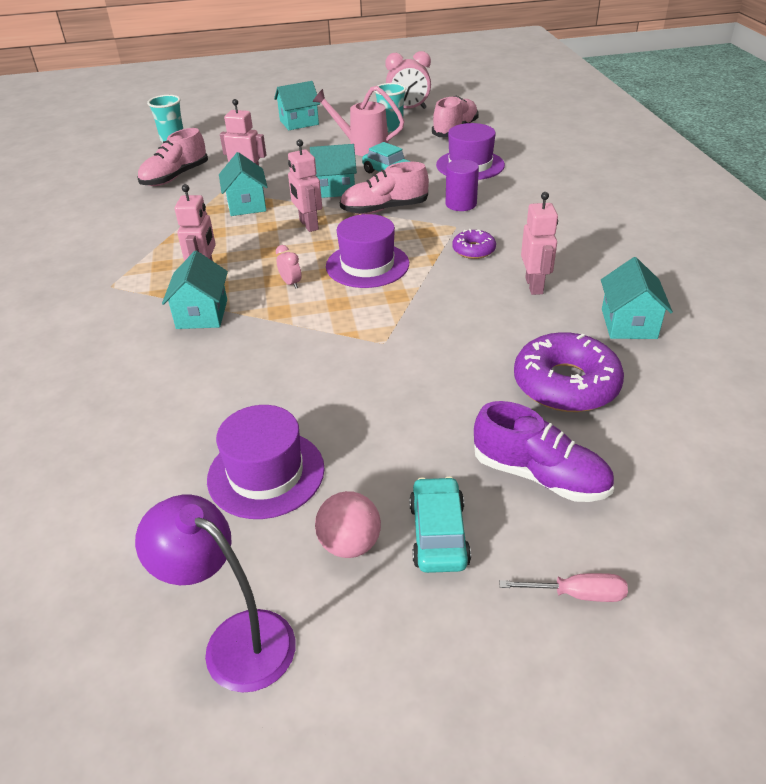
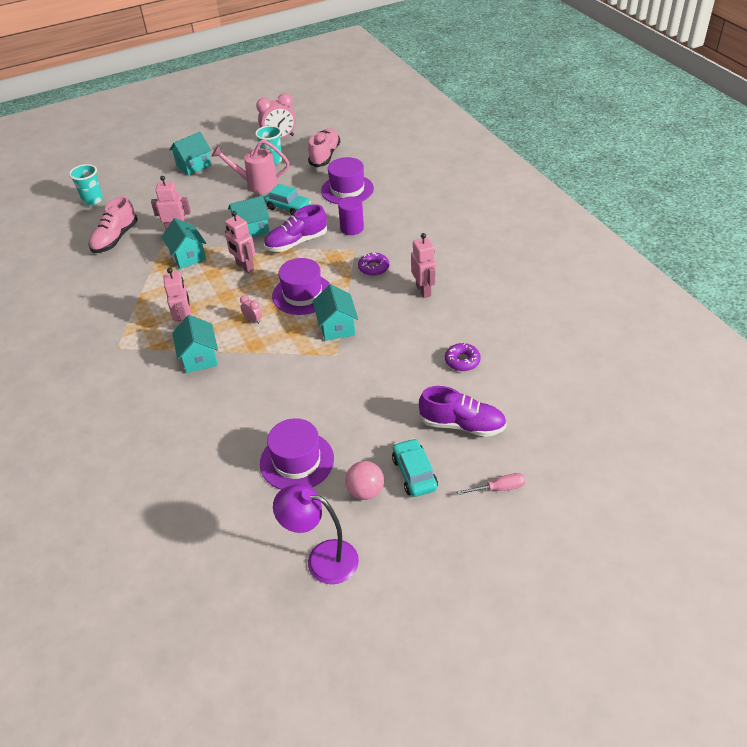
camera: 15 degrees left, 5 degrees up
pink shoe [340,162,429,214] -> purple shoe [264,204,327,252]
purple donut [514,332,624,412] -> purple donut [445,343,481,371], size x0.52
turquoise house [601,257,673,339] -> turquoise house moved to [313,284,358,341]

